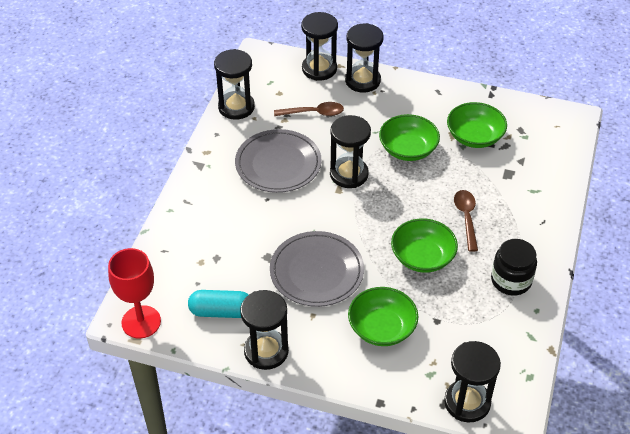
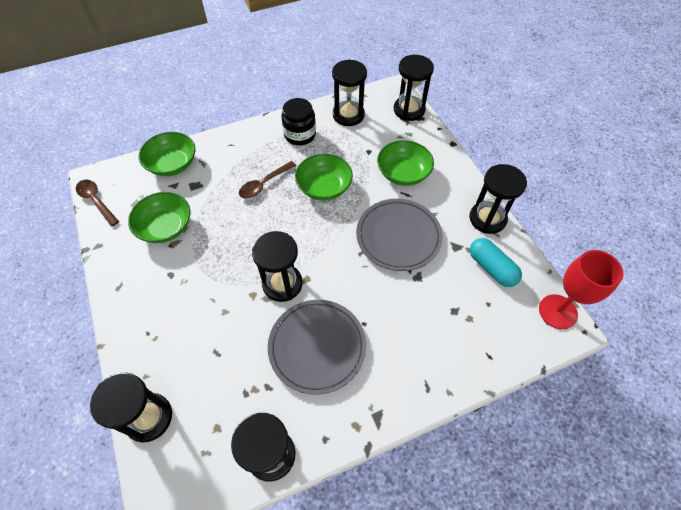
camera: 130 degrees left, 10 degrees up
brown spoon [274,102,344,116] -> brown spoon moved to [76,180,119,227]
black hourglass [345,23,384,93] -> black hourglass moved to [332,59,367,126]
green bowl [379,114,440,161] -> green bowl moved to [139,132,195,176]

